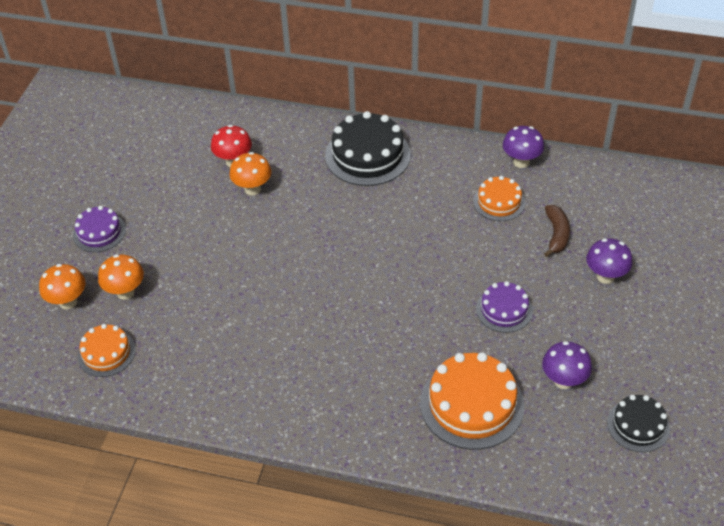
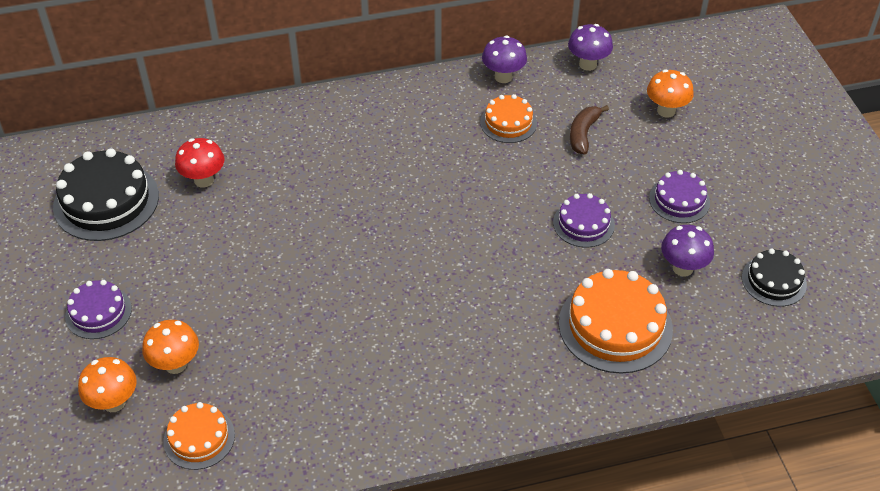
camera: 30 degrees left, 0 degrees up
orange mushroom [229,152,271,195] -> orange mushroom moved to [647,70,694,118]
black cake [325,111,411,186] -> black cake moved to [53,148,159,241]
brown banana [544,205,570,257] -> brown banana turned 135 degrees counterclockwise [570,105,609,155]
purple mushroom [586,238,633,284] -> purple mushroom moved to [568,24,613,71]
none -> purple cake [649,170,710,223]

